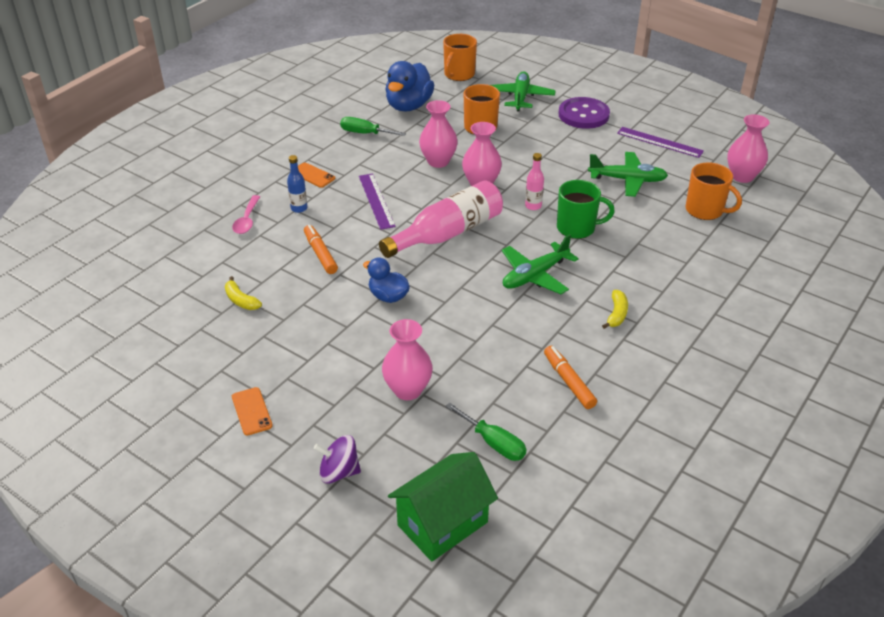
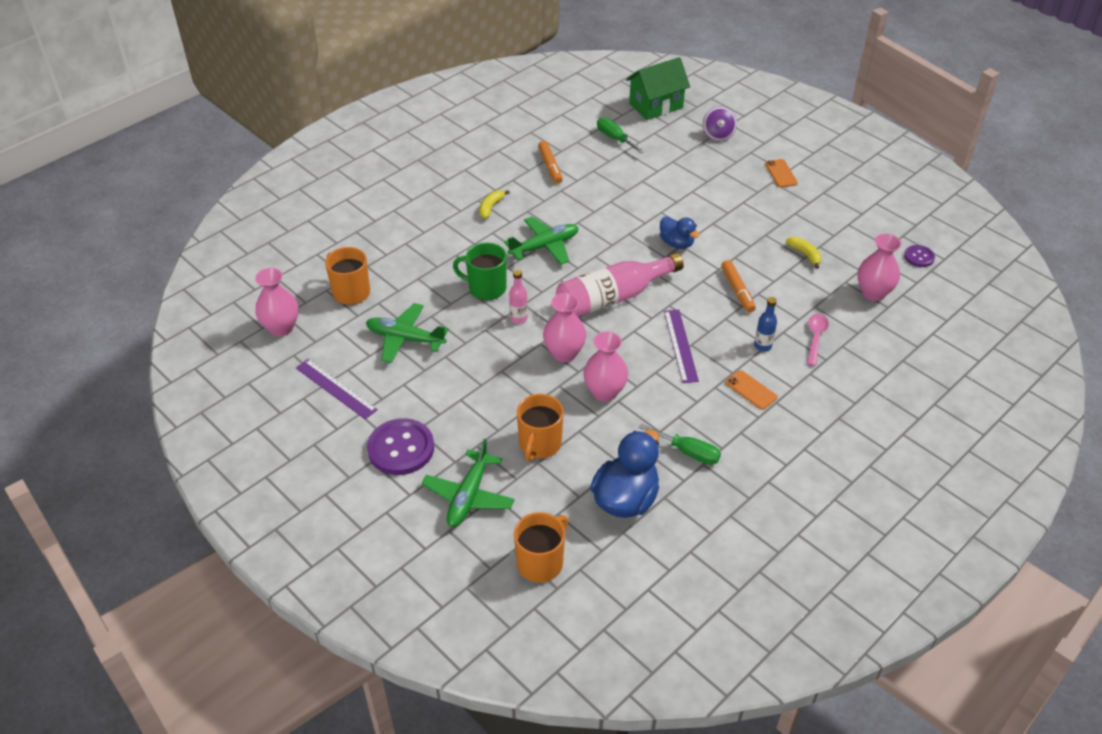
camera: 170 degrees left, 5 degrees up
purple spinning top [314,435,361,484] -> purple spinning top turned 75 degrees clockwise [703,106,737,141]
pink vase [382,319,433,400] -> pink vase moved to [857,234,902,301]
none -> purple button [904,245,935,267]

